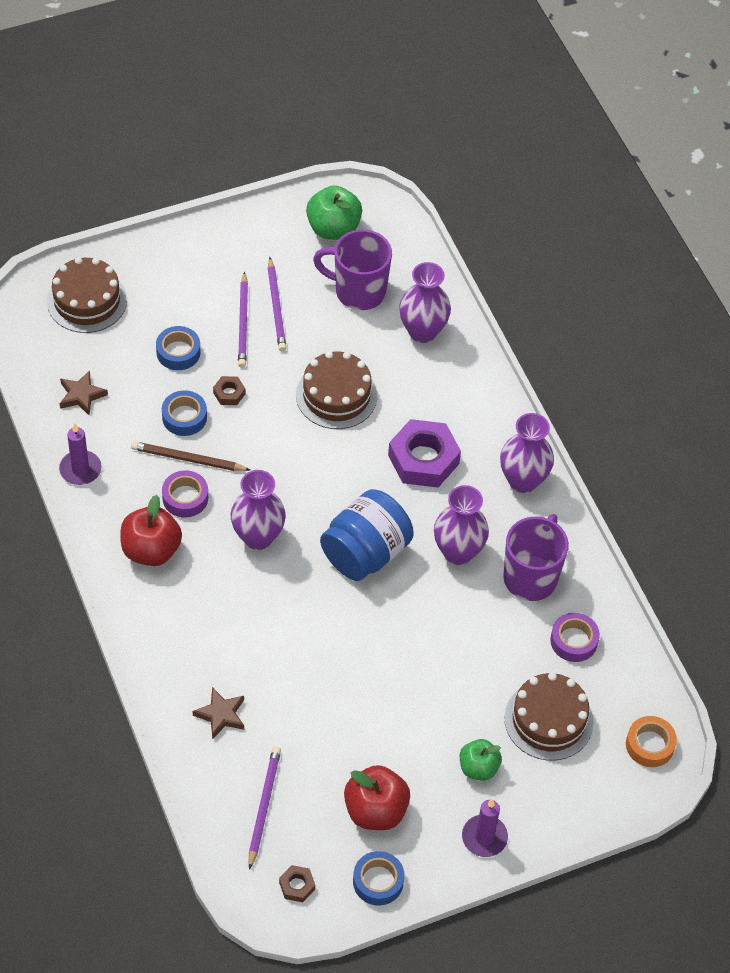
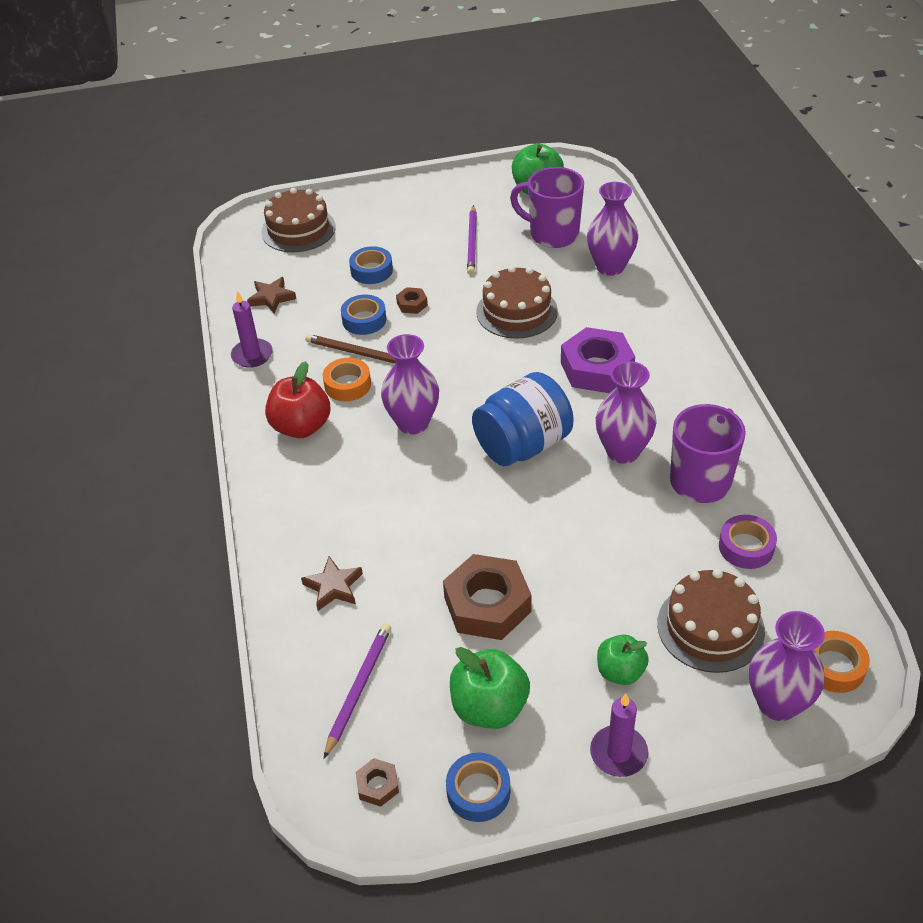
camera: 15 degrees right, 10 degrees down
purple tape [162,470,208,518] -> orange tape [323,358,371,401]
purple pencil [238,271,248,368] -> none
red apple [344,765,410,830] -> green apple [450,647,530,729]
purple vase [500,413,554,493] -> purple vase moved to [749,611,825,721]
none -> brown nut [443,554,532,640]

